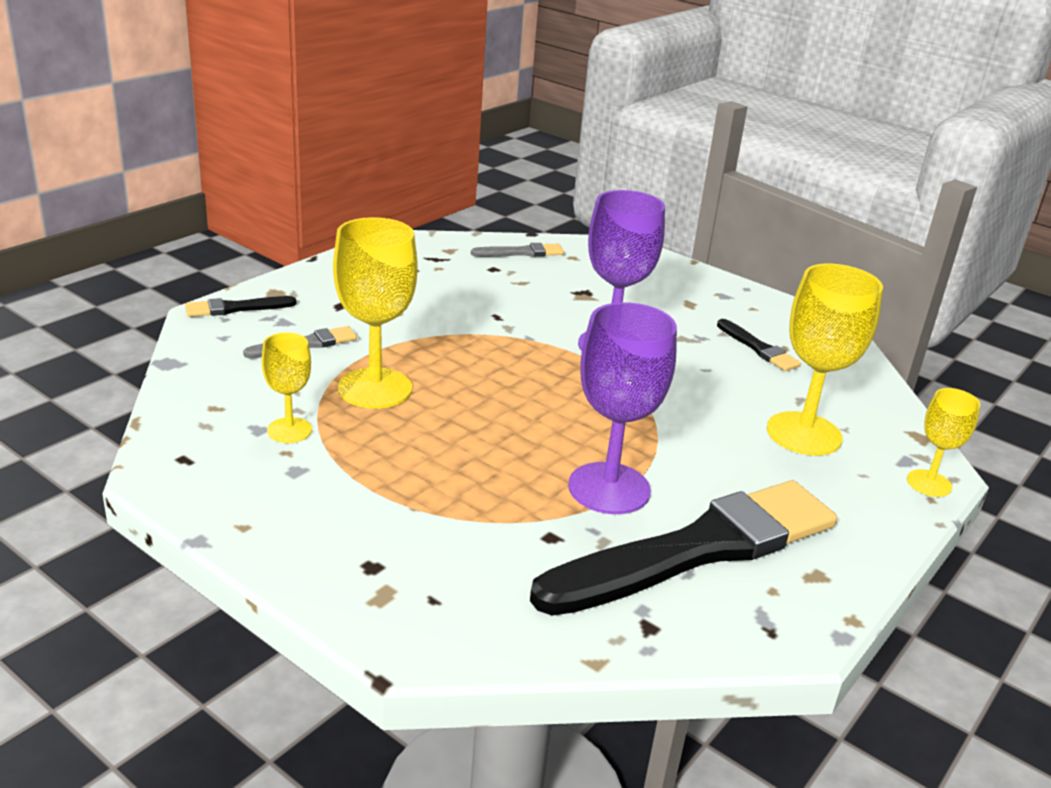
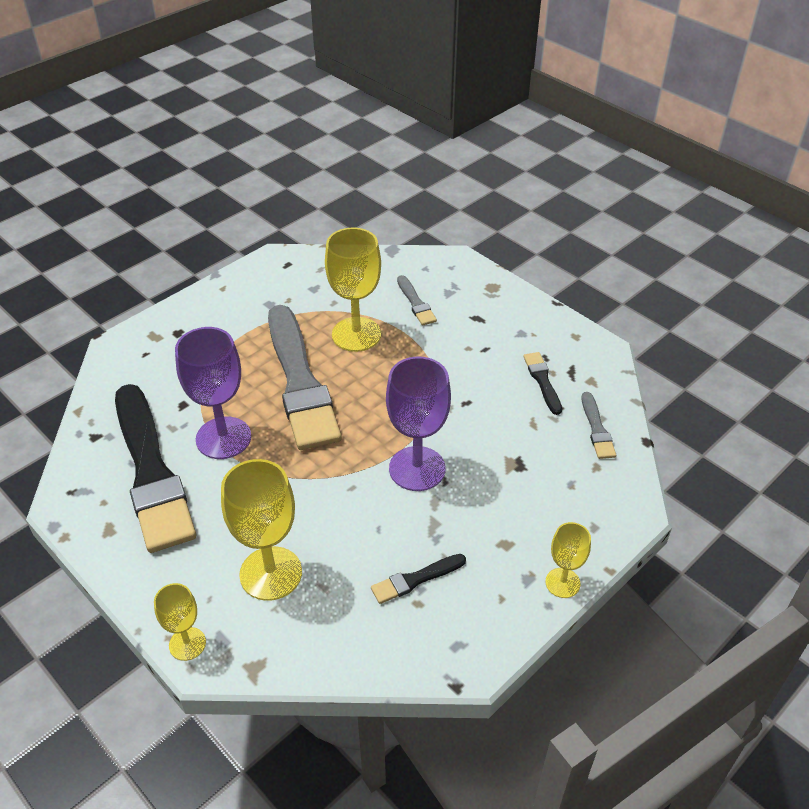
camera: 100 degrees right, 15 degrees up
black brush [185,296,296,317] -> black brush moved to [523,352,562,415]
yellow goblet [262,333,312,443] -> yellow goblet moved to [545,522,591,598]
none -> grey brush [268,305,342,450]

